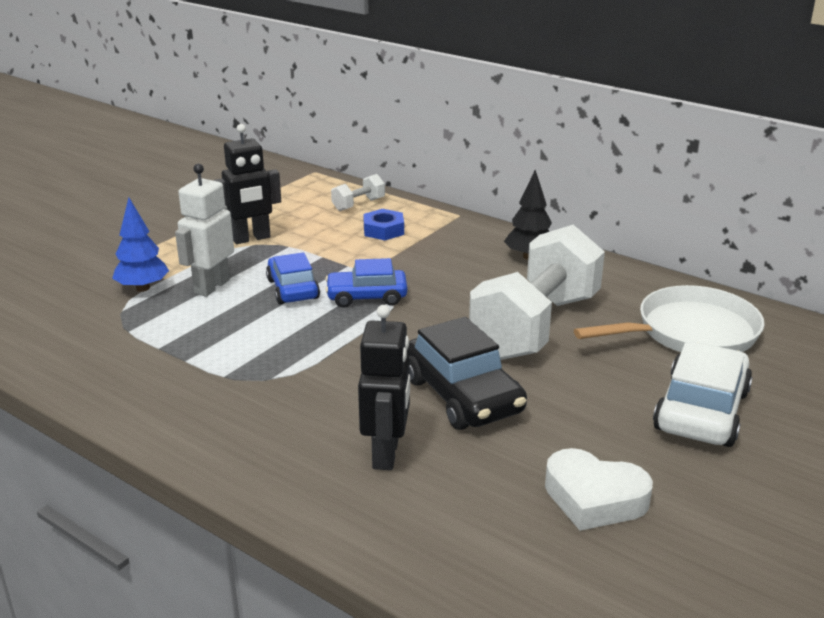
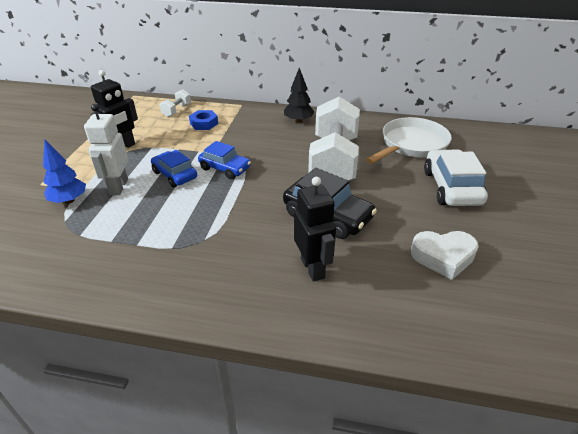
camera: 25 degrees left, 10 degrees up
blue car [325,258,407,307] -> blue car turned 120 degrees counterclockwise [198,141,251,179]

